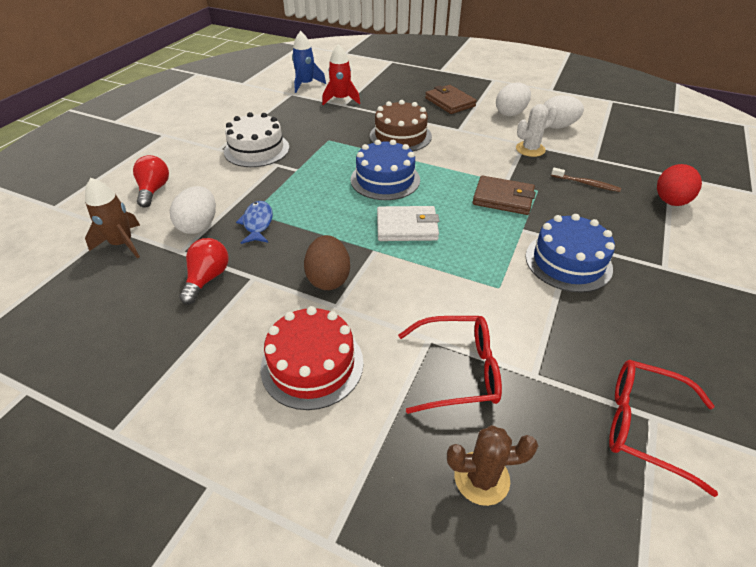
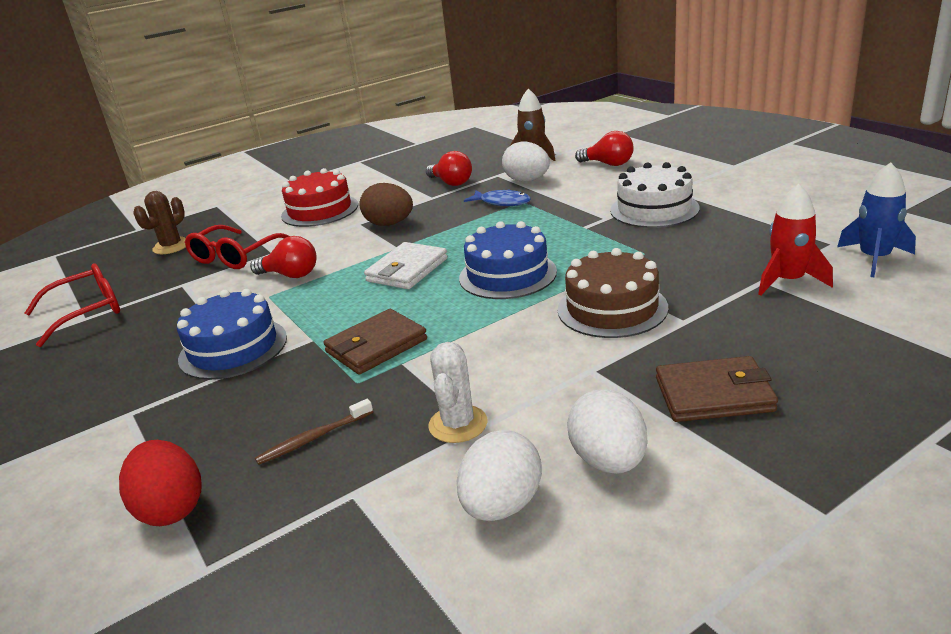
camera: 125 degrees right, 15 degrees down
none -> red light bulb [250,236,317,278]

